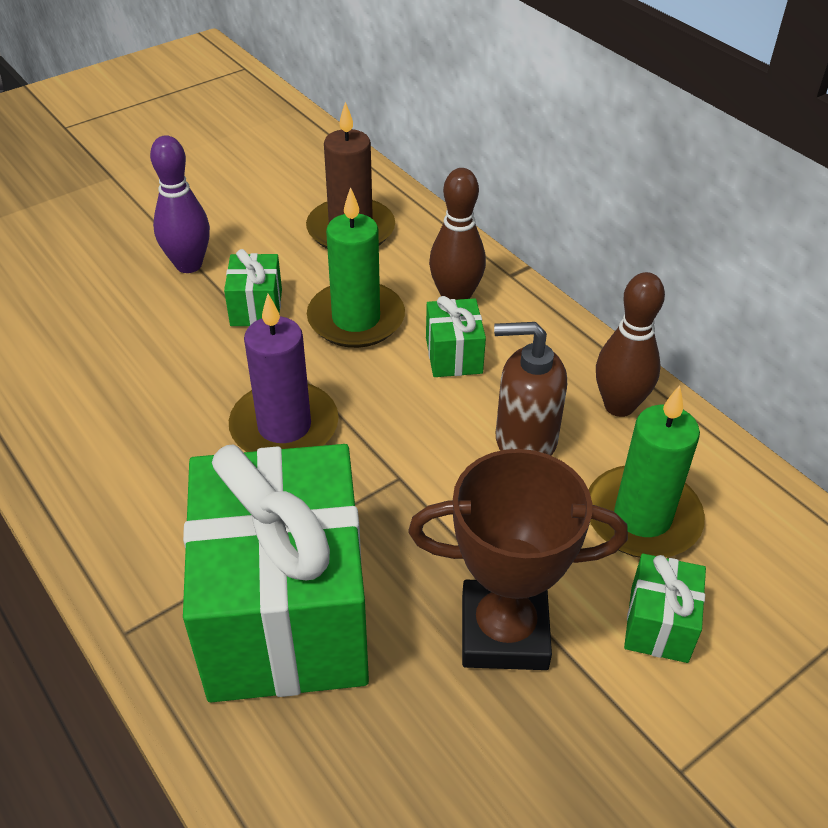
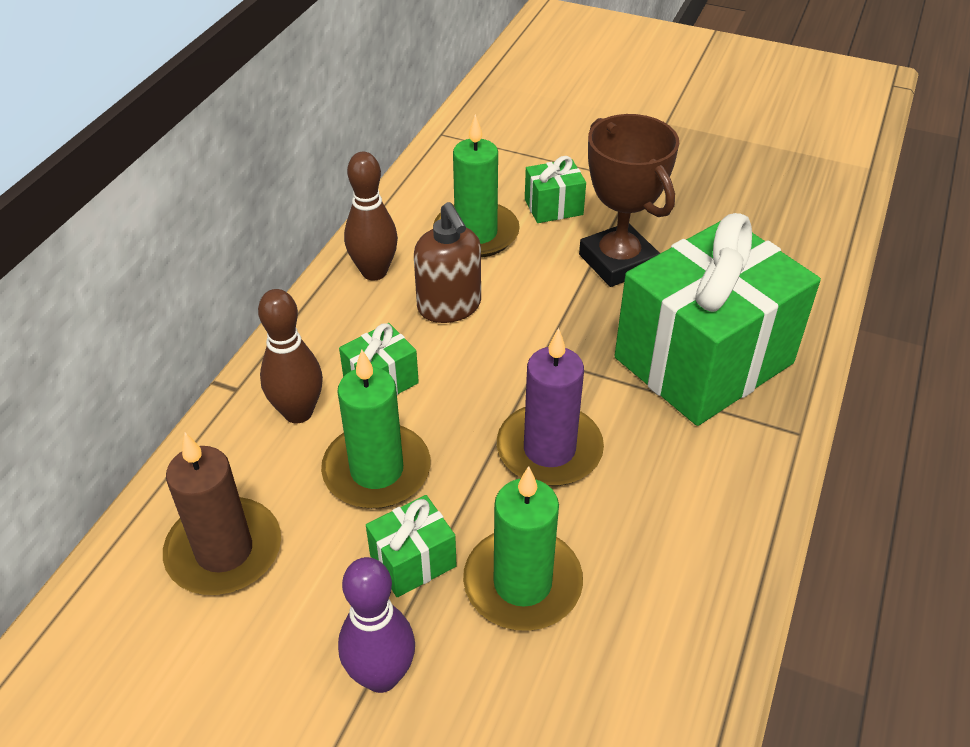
camera: 120 degrees left, 0 degrees up
none -> green candle [463,466,583,631]

